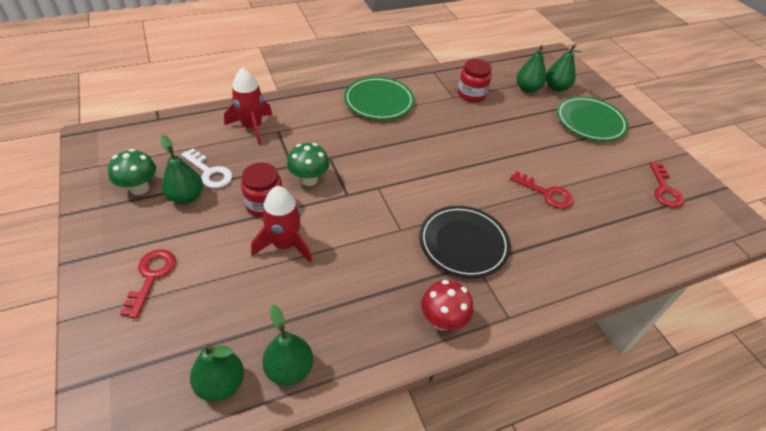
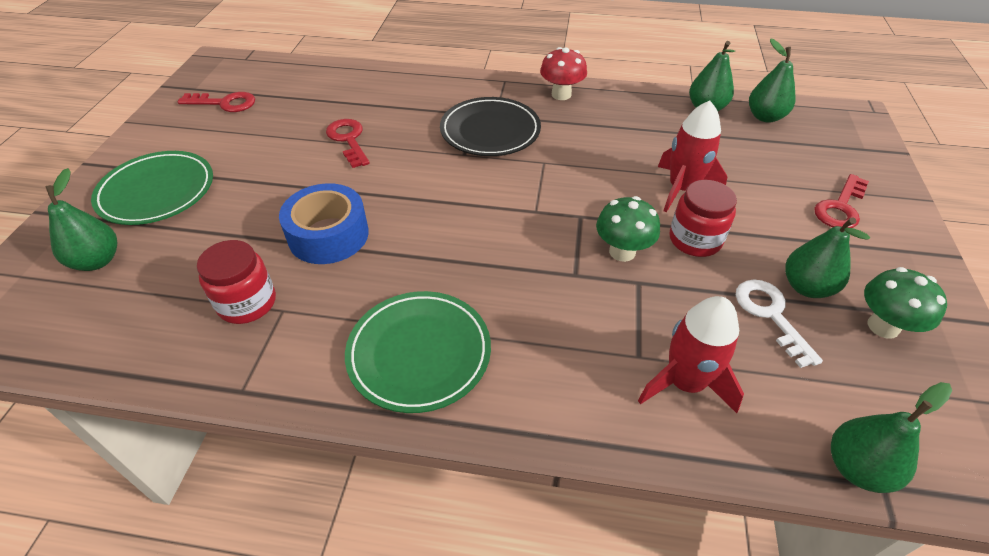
camera: 145 degrees left, 0 degrees up
green pear [517,45,546,93] -> green pear moved to [831,382,952,493]
red key [649,162,684,208] -> red key turned 60 degrees clockwise [178,92,255,112]
none -> blue tape [279,183,369,264]

